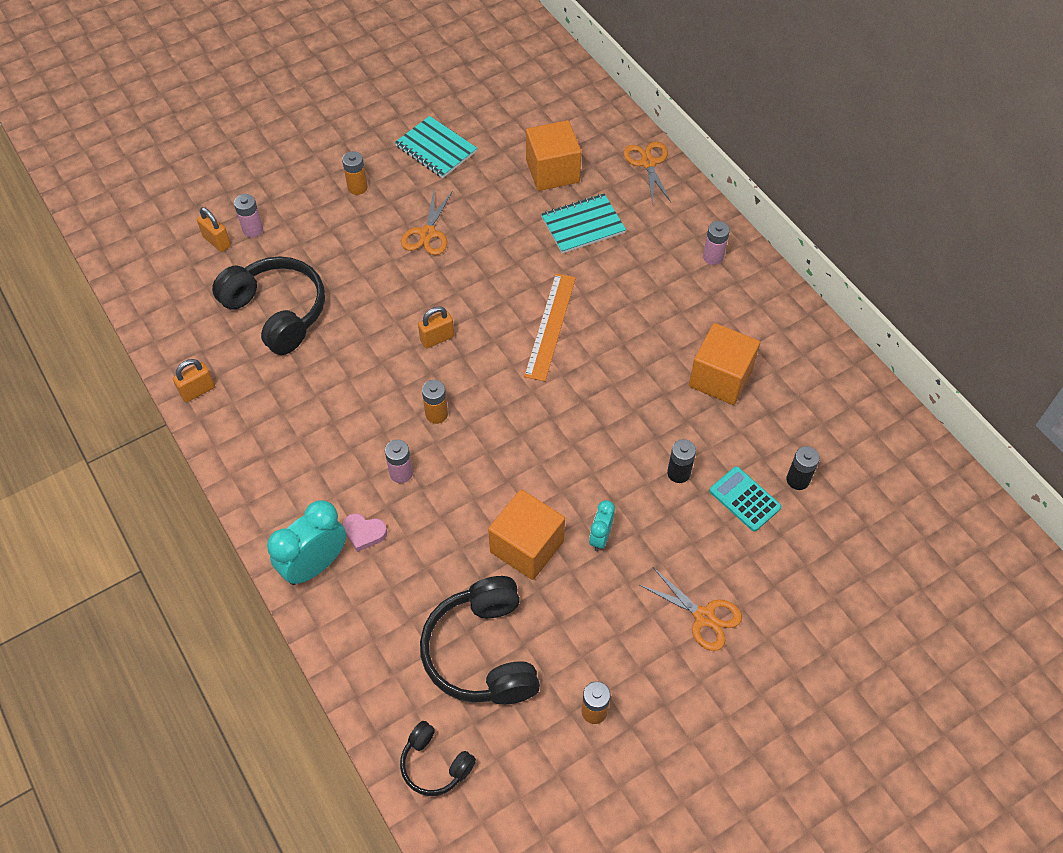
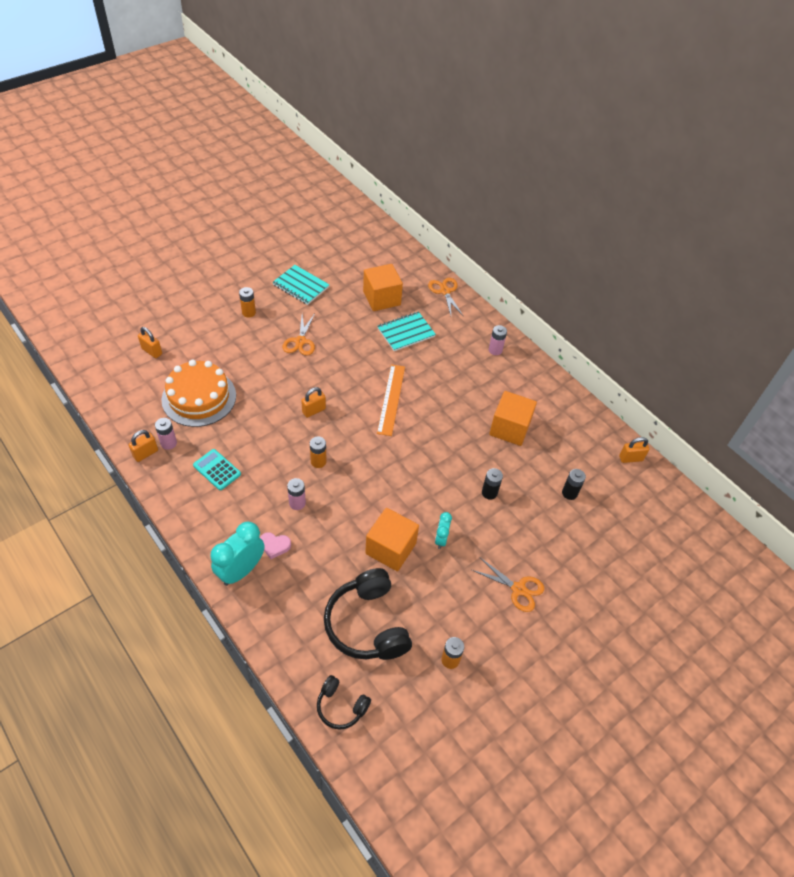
camera: 10 degrees left, 5 degrees down
black headphones [212,256,325,355] -> orange cake [162,360,236,427]
pink battery [234,194,263,238] -> pink battery moved to [155,418,177,450]
turquoise calculator [709,466,781,532] -> turquoise calculator moved to [193,449,241,490]
none -> orange padlock [619,437,649,463]

